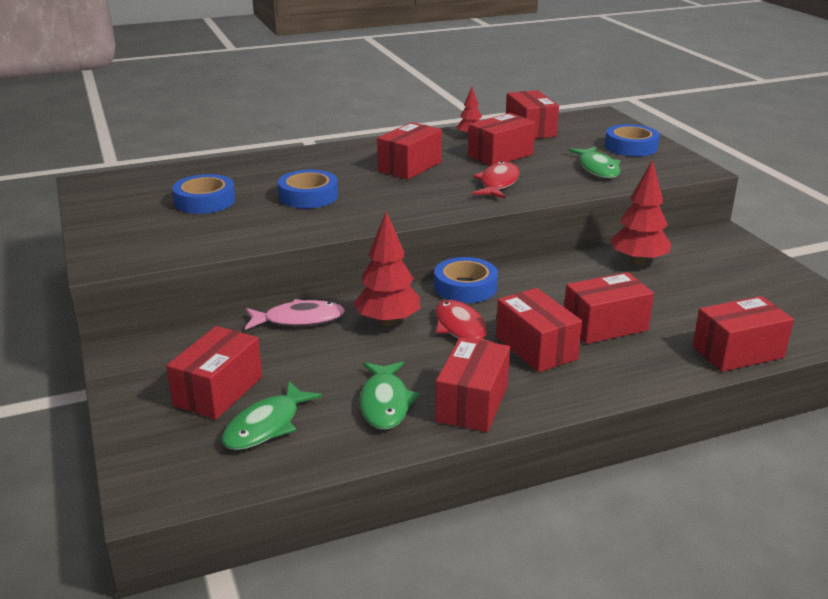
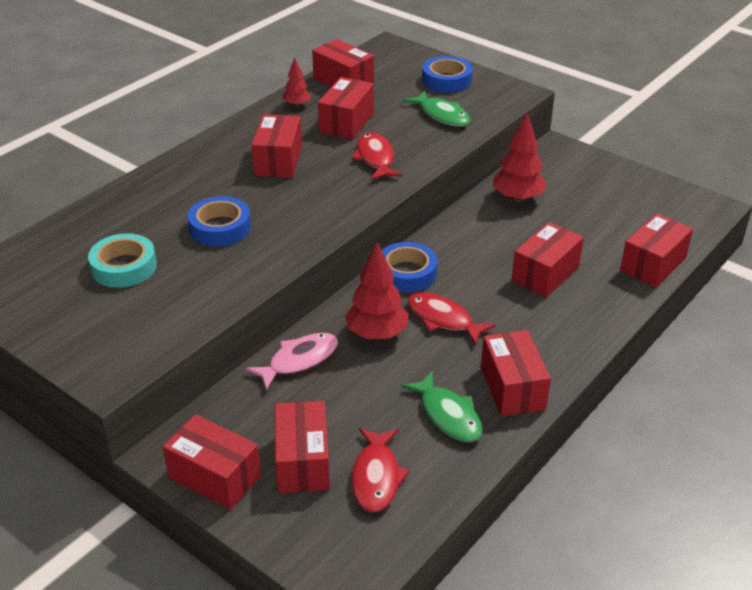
camera: 30 degrees left, 10 degrees up
blue tape [172,174,235,214] -> turquoise tape [88,233,157,288]
green fish [222,381,322,450] -> red fish [352,428,410,512]
red box [496,288,582,373] -> red box moved to [163,414,261,510]

